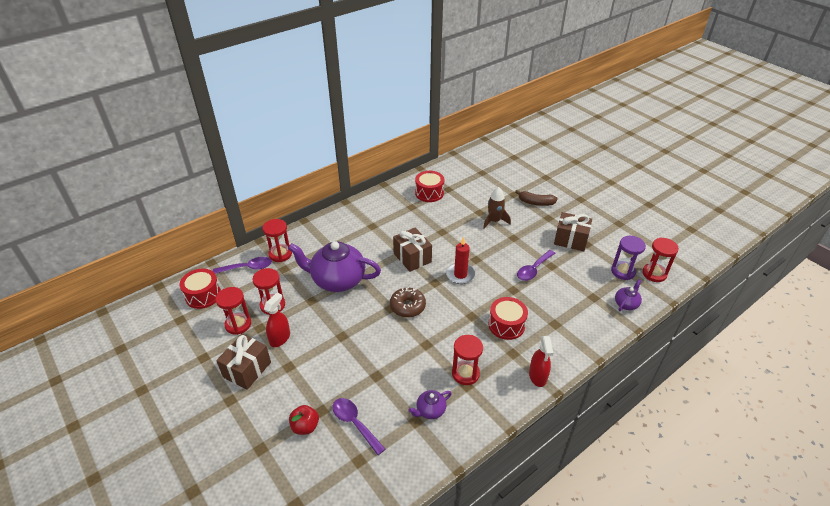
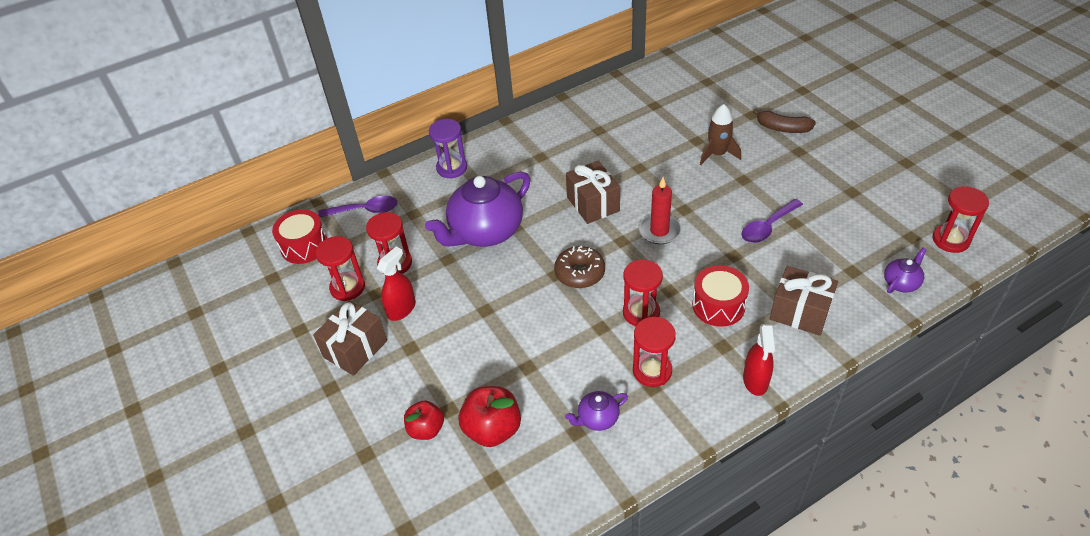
camera: 10 degrees right, 5 degrees up
red hourglass [262,219,292,262] -> red hourglass moved to [623,260,663,326]
purple teapot [288,241,381,292] -> purple teapot turned 60 degrees counterclockwise [425,171,530,247]
purple spoon [333,398,385,455] -> red apple [459,386,521,447]
red drum [415,171,444,202] -> none
brown gift [554,212,592,251] -> brown gift moved to [770,266,838,336]
purple hourglass [611,236,646,280] -> purple hourglass moved to [429,119,467,179]

